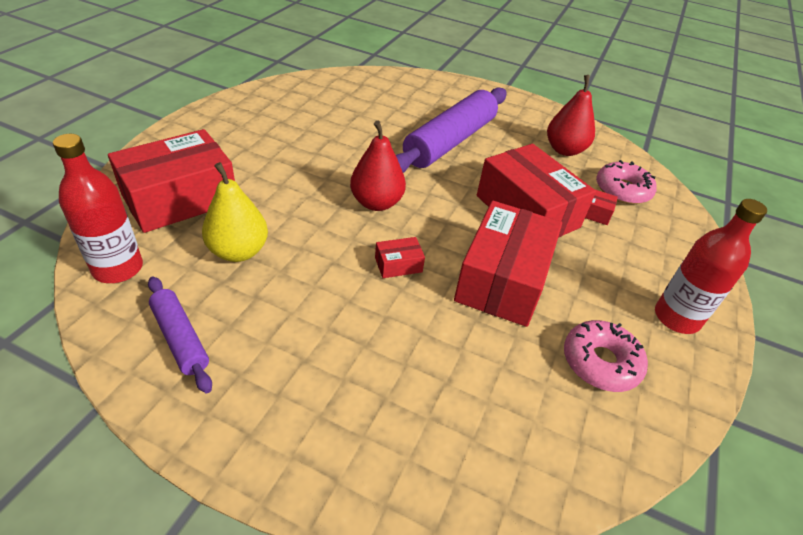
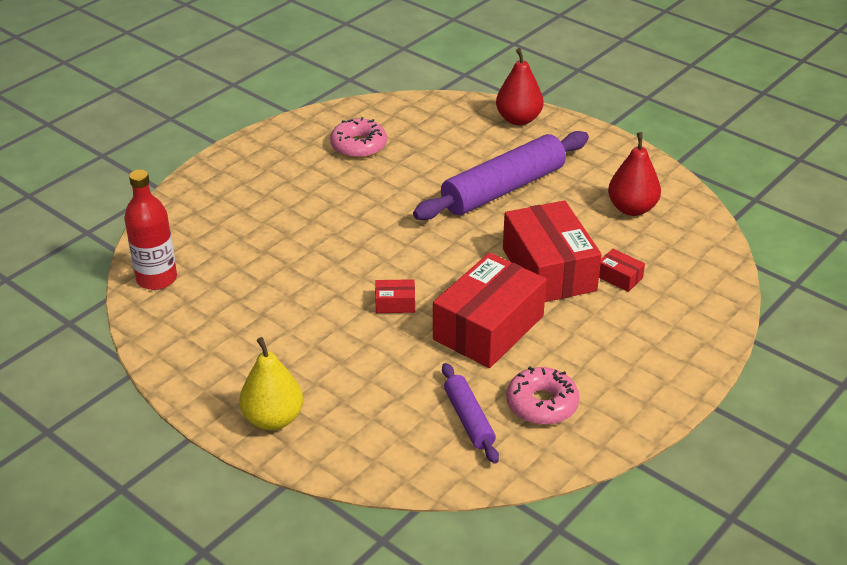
camera: 20 degrees right, 5 degrees down
red box [108,129,235,233] -> none
purple rolling pin [148,276,212,393] -> purple rolling pin moved to [442,363,499,464]
yellow pear [202,162,268,262] -> yellow pear moved to [239,337,303,430]
red pear [350,121,406,211] -> red pear moved to [496,48,543,125]
pink donut [596,160,657,204] -> pink donut moved to [330,117,387,158]
red bottle [655,199,767,334] -> none

